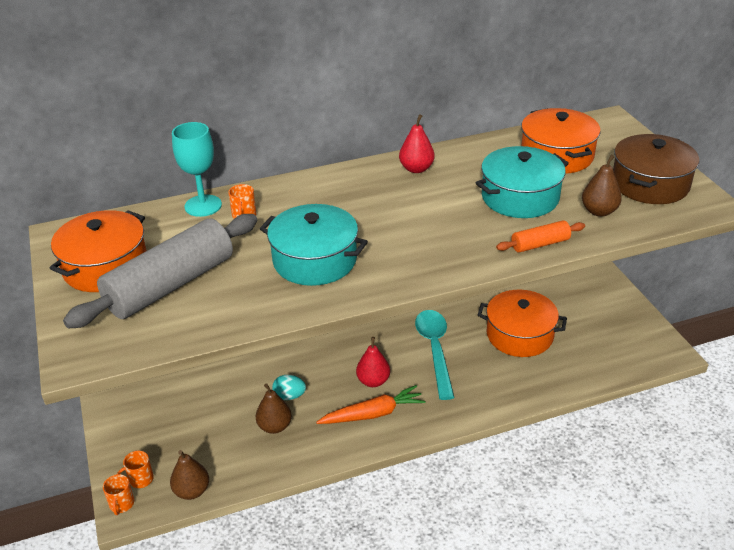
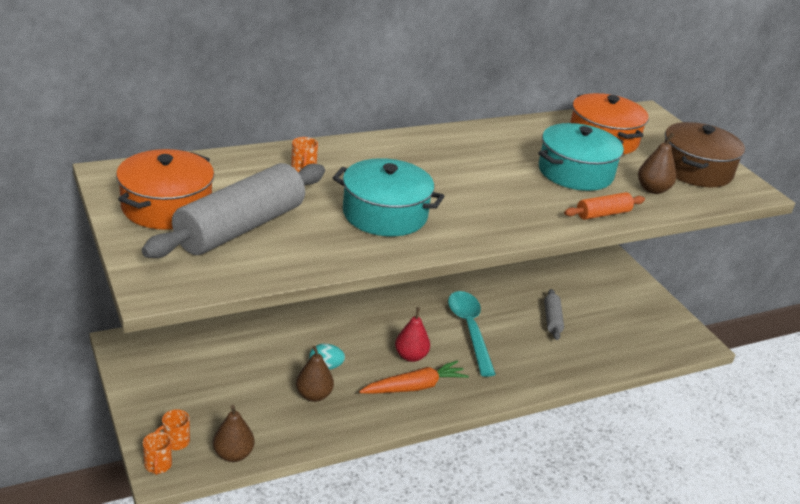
camera: 10 degrees left, 5 degrees down
turquoise goblet [172,122,222,217] -> none
red pear [399,114,435,173] -> none
orange pot [478,290,567,357] -> grey rolling pin [544,289,564,340]

